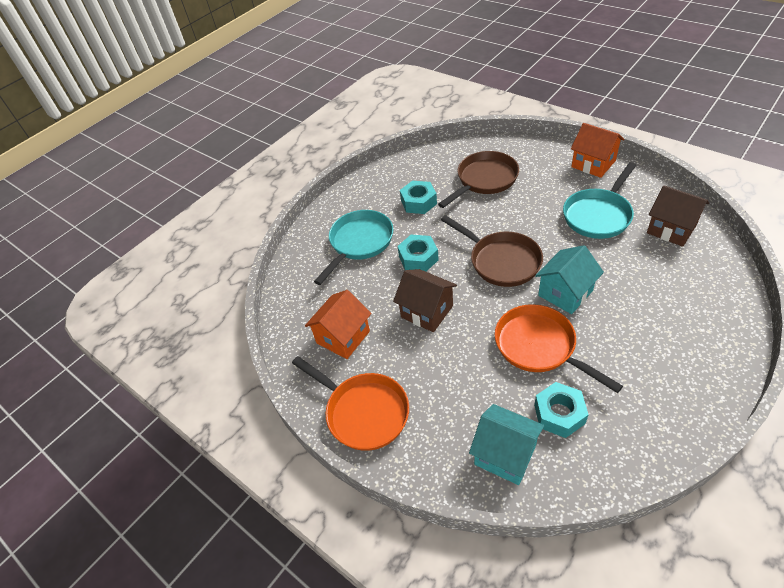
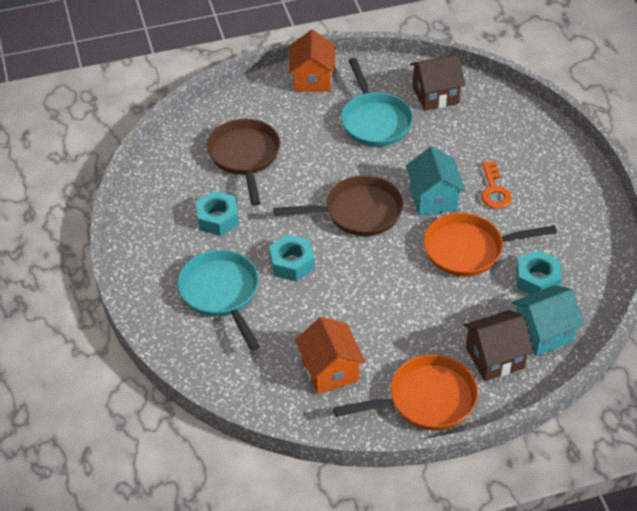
camera: 60 degrees left, 0 degrees up
brown house [393,269,457,332] -> brown house moved to [463,310,534,381]
orange house [571,123,624,178] -> orange house turned 75 degrees counterclockwise [289,30,335,92]
none -> orange key [481,161,512,209]

